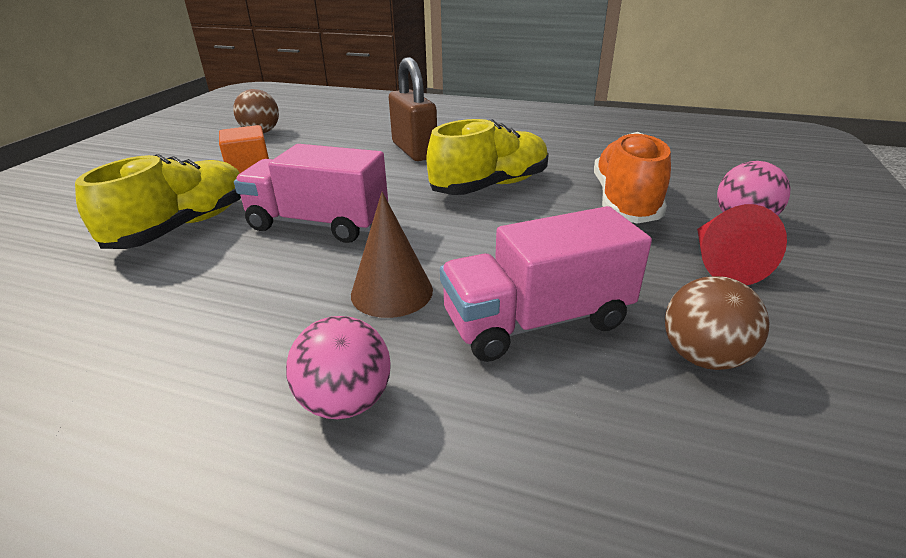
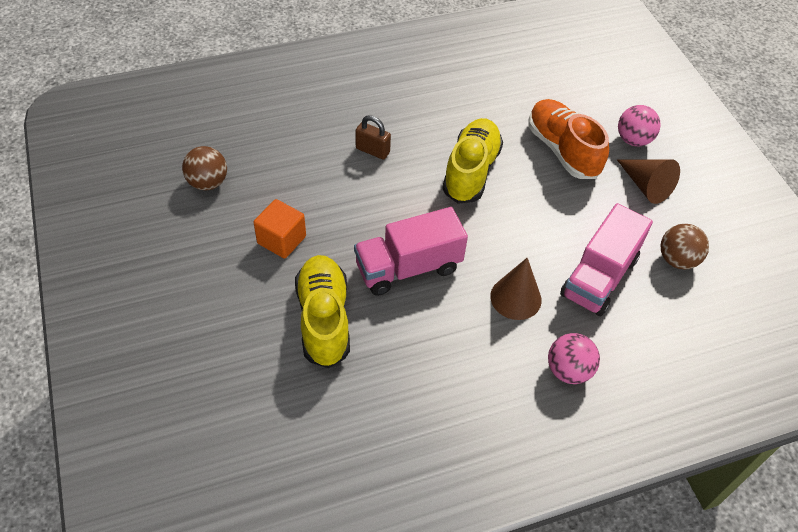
camera: 40 degrees left, 20 degrees up
brown padlock [389,57,437,161] -> brown padlock [355,115,391,160], size x0.59
red cone [697,204,787,285] -> brown cone [617,159,680,204]

